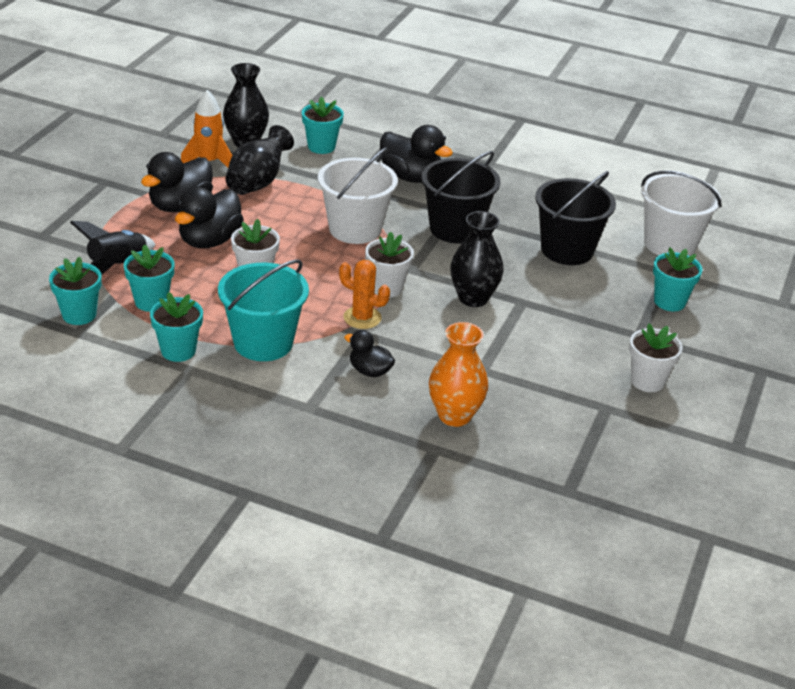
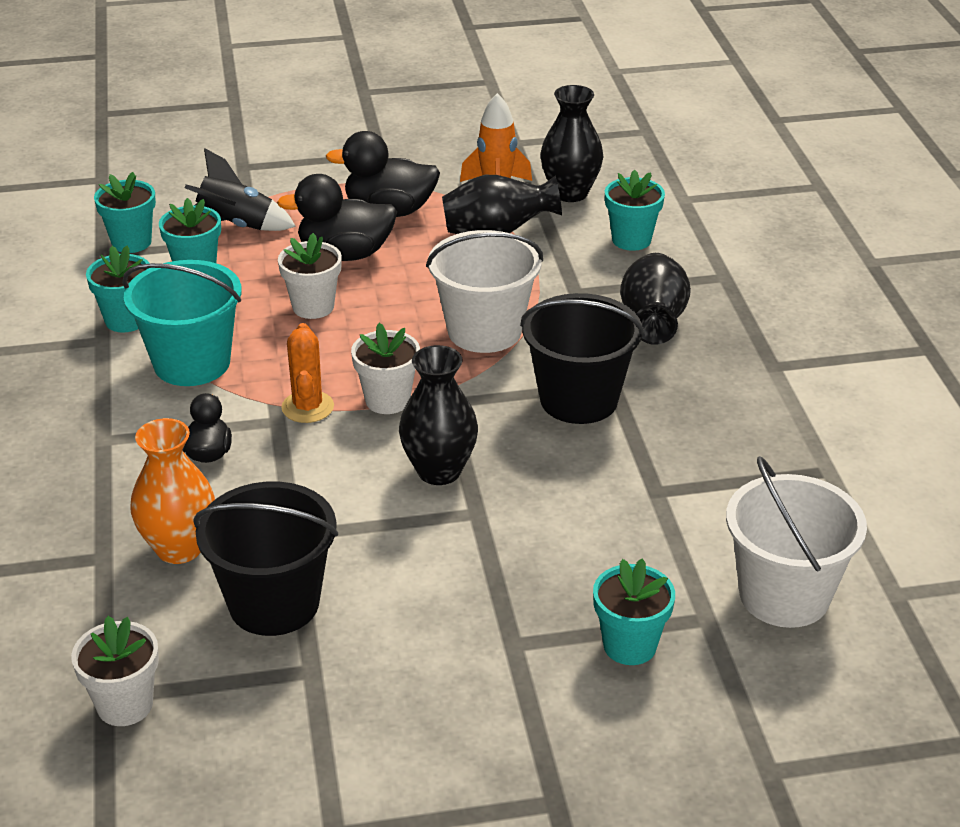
camera: 60 degrees right, 0 degrees up
black duck [380,125,453,183] -> black vase [620,253,691,345]
black bucket [535,171,616,265] -> black bucket moved to [193,482,338,636]
white flower pot [629,323,683,392] -> white flower pot moved to [71,616,159,726]

